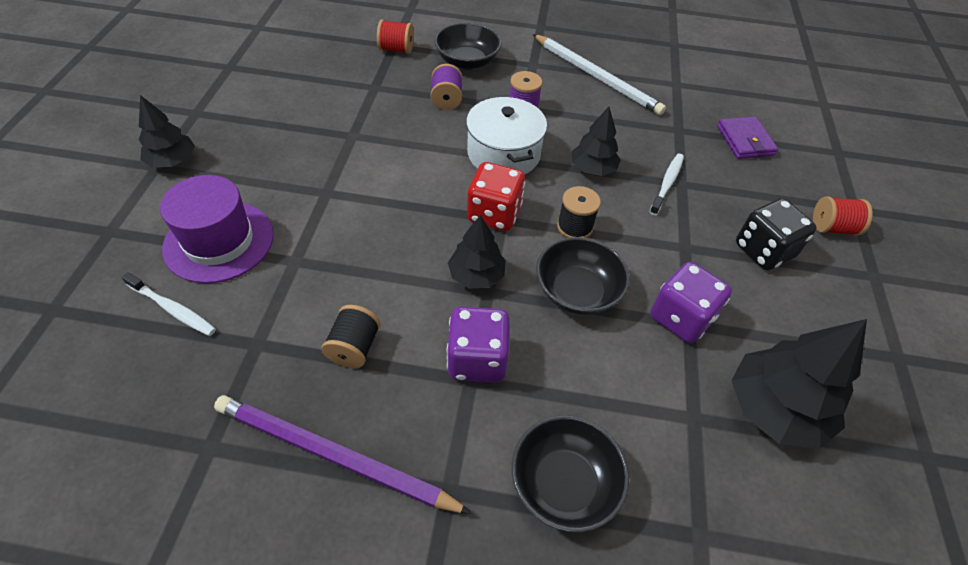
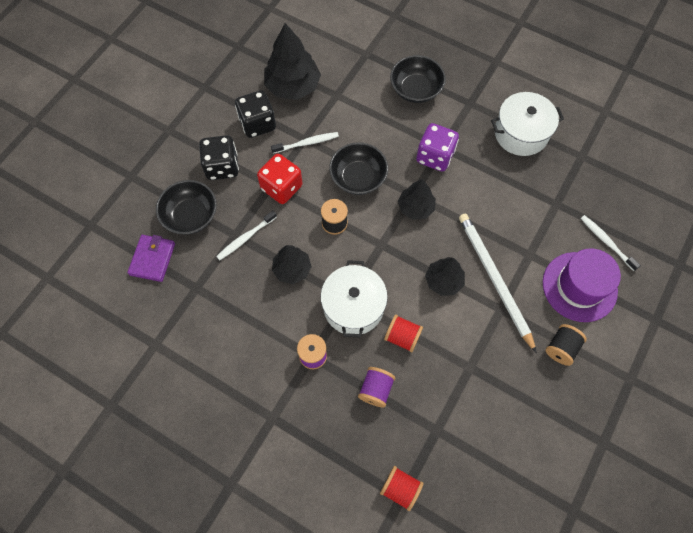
camera: 155 degrees left, 15 degrees up
black tree [139,95,195,168] -> black tree moved to [425,257,465,296]
purple pencil [214,395,472,514] -> white pot [491,92,564,156]
black spool [321,305,381,368] -> black spool moved to [546,324,587,366]
black bowl [434,23,501,70] -> black bowl moved to [156,180,217,235]
red dice [467,162,525,231] -> red dice moved to [257,154,303,204]
white pencil [533,34,666,115] -> white pencil moved to [459,214,537,353]
purple dice [651,262,732,343] -> white toothbrush [271,132,339,154]
red spool [813,196,873,236] -> red spool moved to [384,315,423,352]
none -> black dice [235,90,276,138]

